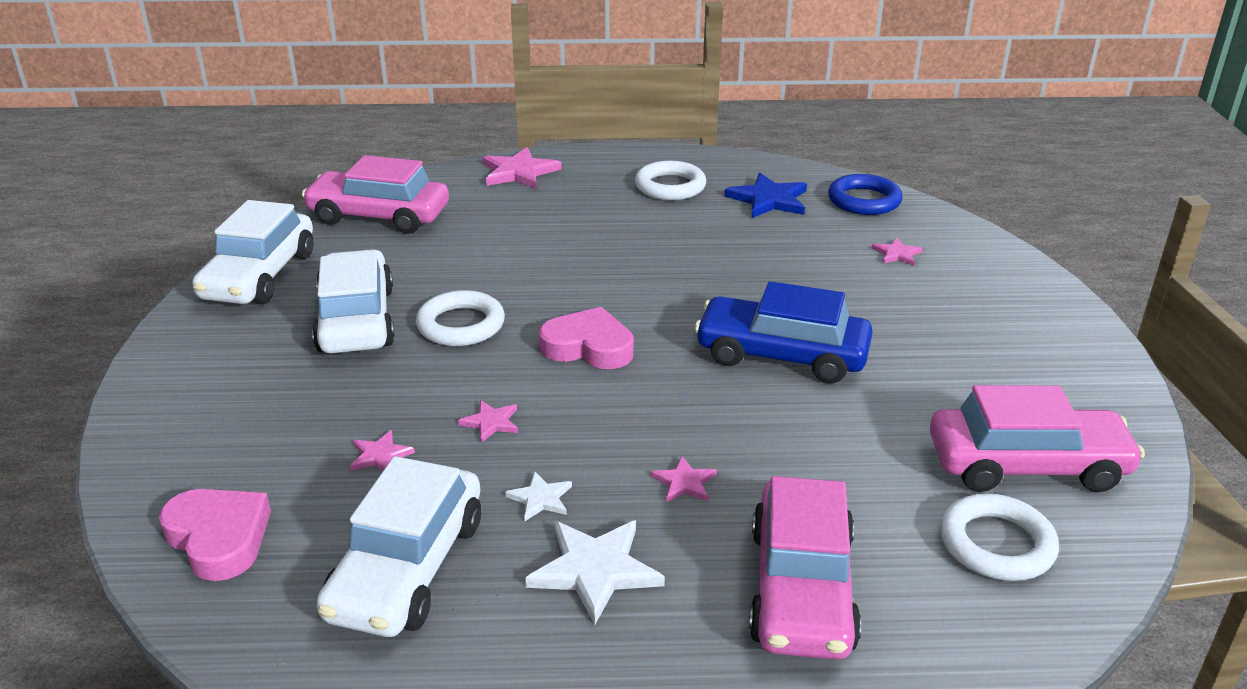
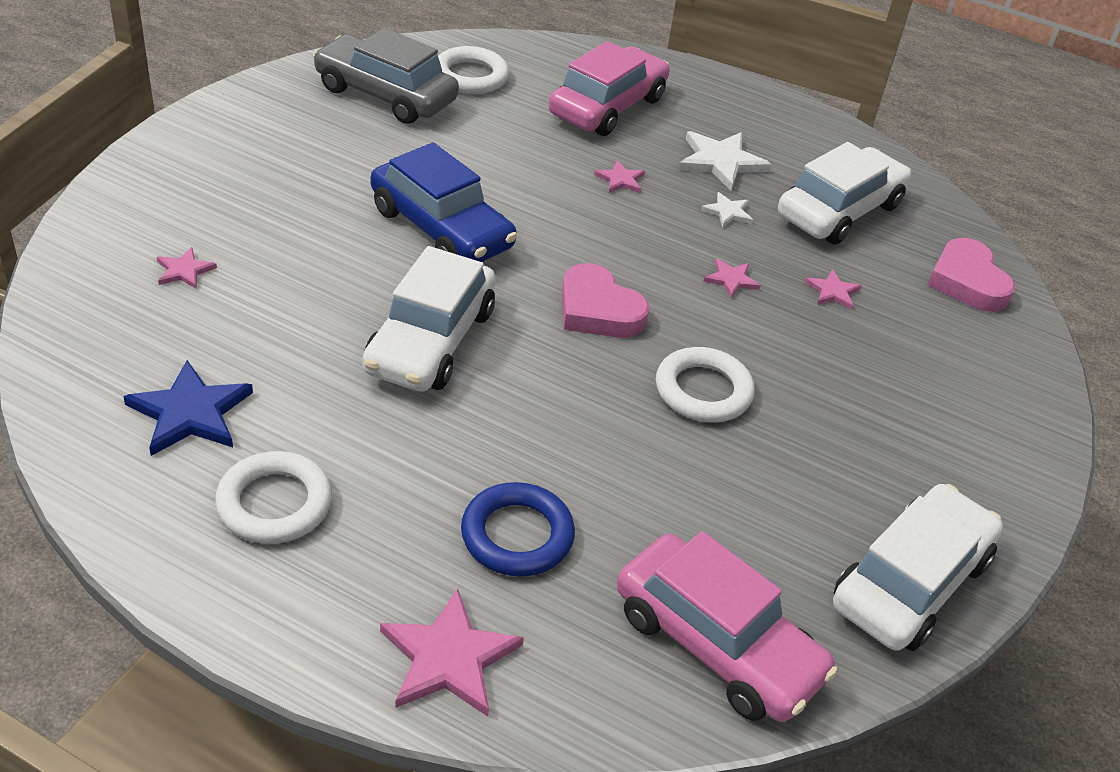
camera: 155 degrees left, 10 degrees up
white car [312,249,395,353] -> white car moved to [362,246,496,392]
blue ring [828,174,903,215] -> blue ring moved to [461,482,575,577]
pink car [930,385,1145,492] -> grey car [313,28,459,124]

